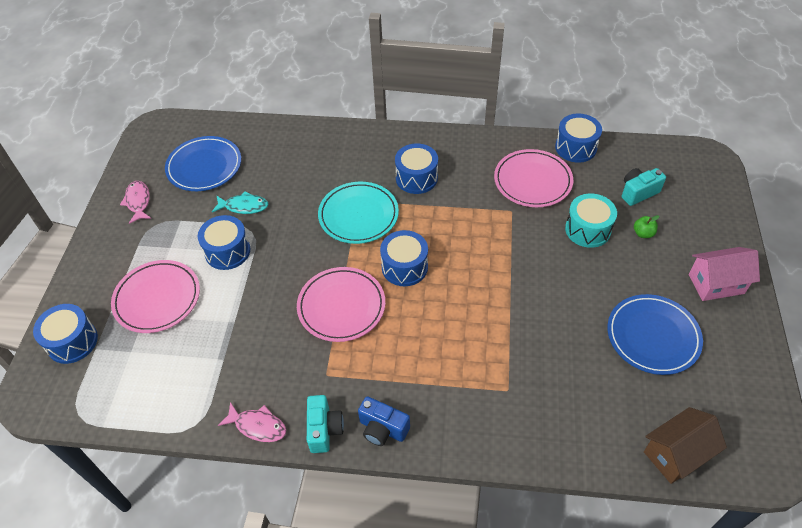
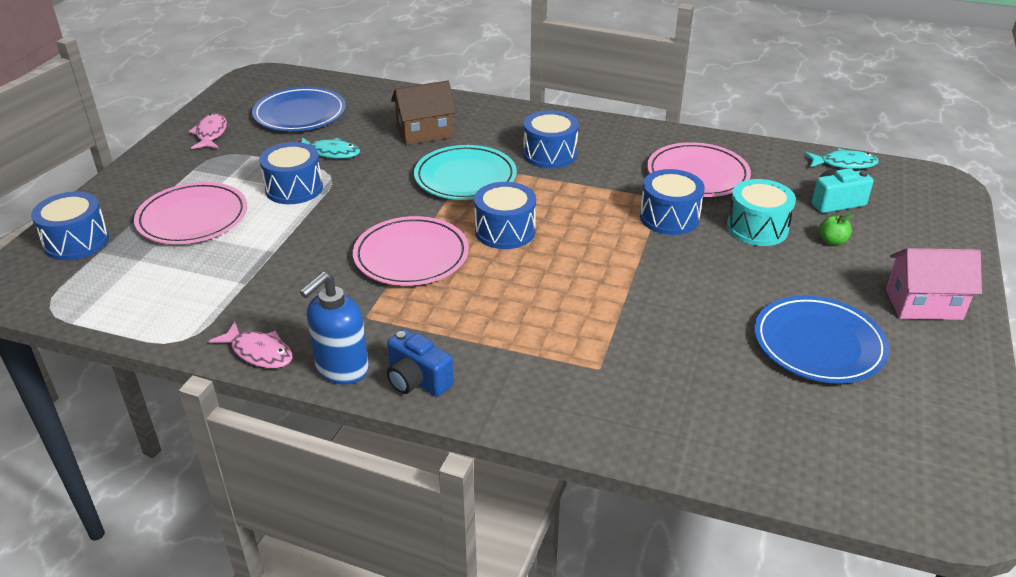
camera: 10 degrees right, 15 degrees down
turquoise camera [307,395,344,453] -> blue soap dispenser [300,272,369,384]
blue drum [555,113,602,163] -> blue drum moved to [640,169,705,235]
brown house [644,407,727,484] -> brown house moved to [391,81,456,145]
none -> turquoise fish [805,148,879,169]

